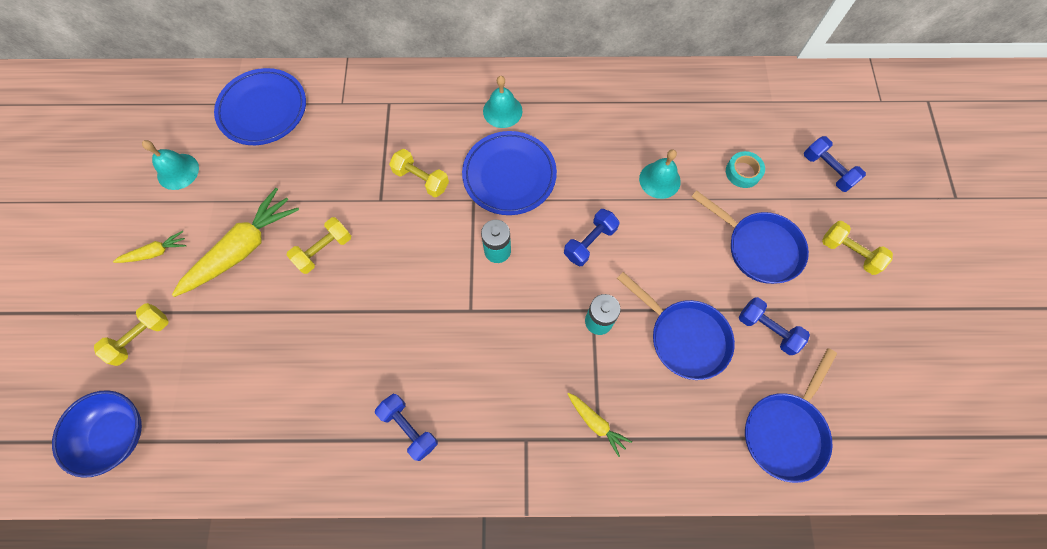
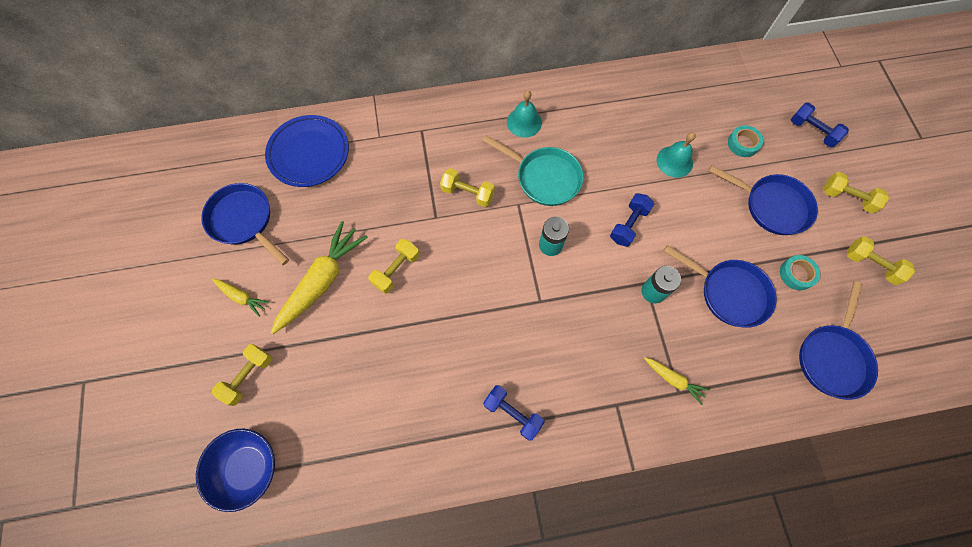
camera: 10 degrees left, 0 degrees up
yellow carrot [113,231,186,263] -> yellow carrot turned 60 degrees clockwise [212,279,269,317]
turquoise bell [142,140,199,190] -> blue pan [201,183,289,265]
blue plate [462,131,557,215] -> turquoise pan [482,135,584,206]
blue dumbbell [739,297,810,355] -> turquoise tape [780,255,820,290]
none -> yellow dumbbell [847,236,915,285]

